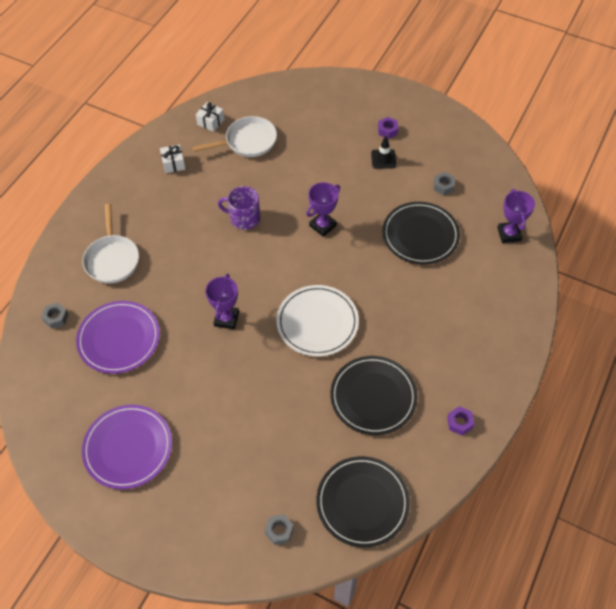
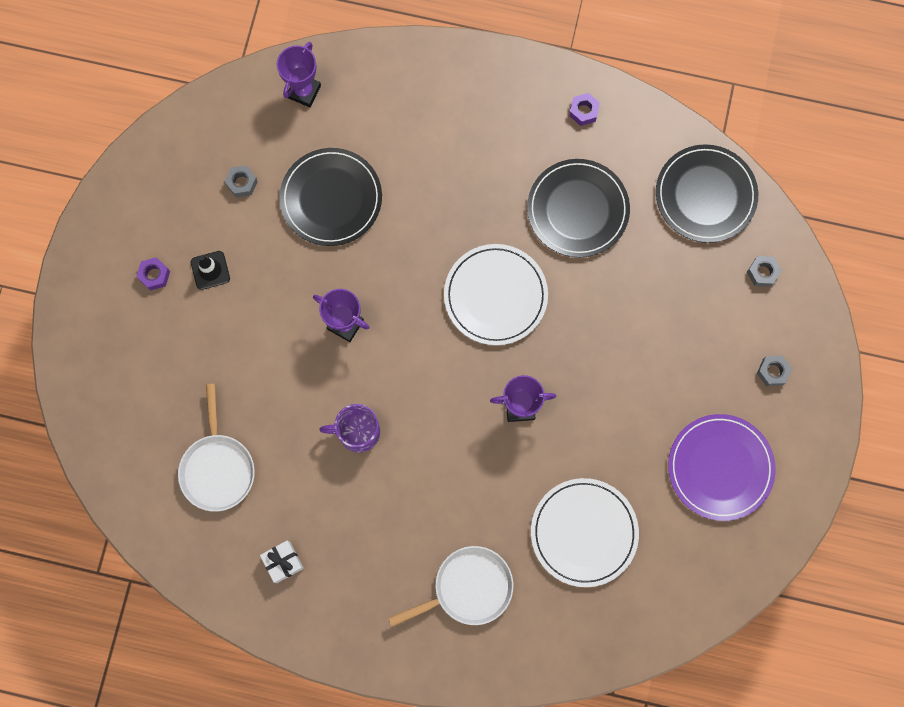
camera: 105 degrees left, 20 degrees up
grey nut [41,303,69,329] -> grey nut moved to [757,355,792,387]
purple plate [76,301,160,374] -> white plate [531,478,639,587]
white pan [193,116,277,157] -> white pan turned 150 degrees counterclockwise [178,384,255,512]
white gift [196,102,225,132] -> none
purple mug [218,186,260,230] -> purple mug turned 90 degrees clockwise [319,404,380,453]
purple trophy [497,189,535,243] -> purple trophy turned 45 degrees counterclockwise [277,42,321,107]

